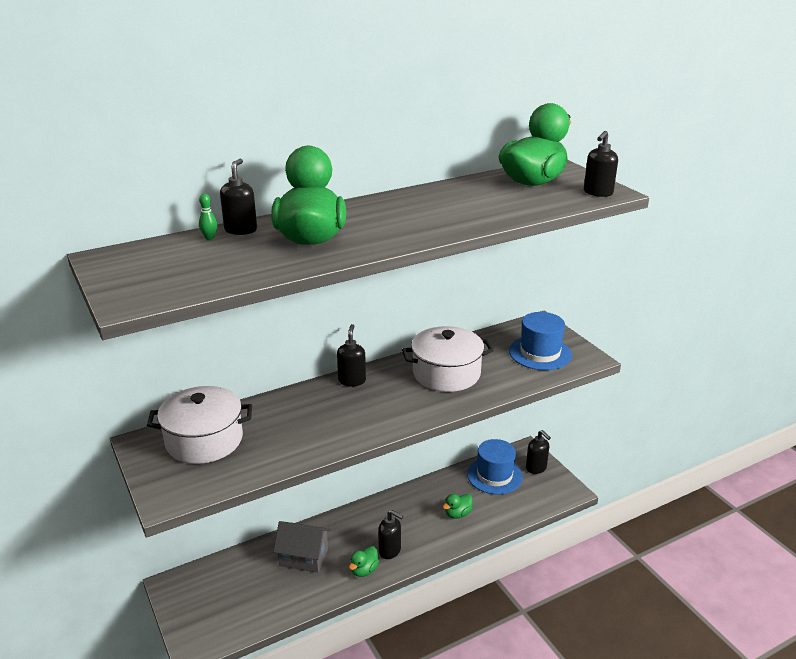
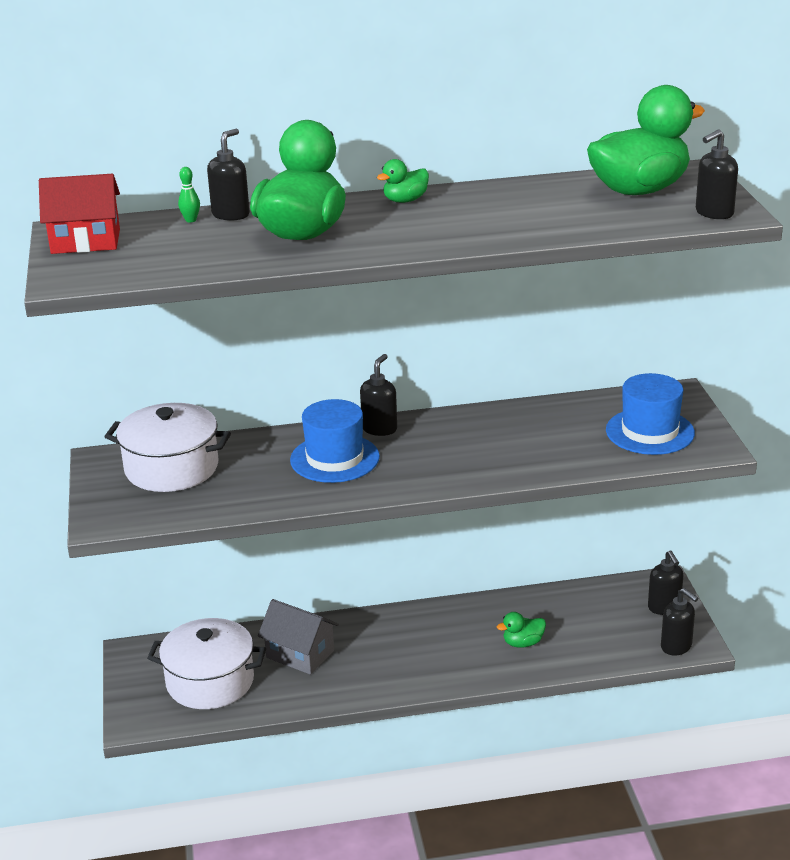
camera: 20 degrees right, 0 degrees up
green duck [349,546,379,577] -> green duck moved to [377,159,429,203]
black soap dispenser [378,510,404,559] -> black soap dispenser moved to [661,588,698,656]
white pot [402,326,494,392] -> white pot moved to [147,618,266,709]
blue hat [467,439,523,494] -> blue hat moved to [290,399,380,483]
none -> red house [39,174,120,254]

